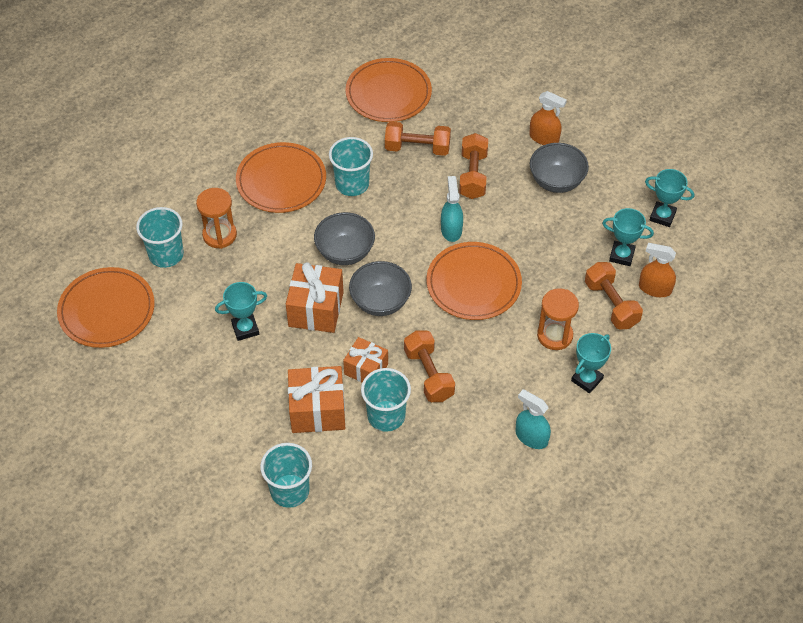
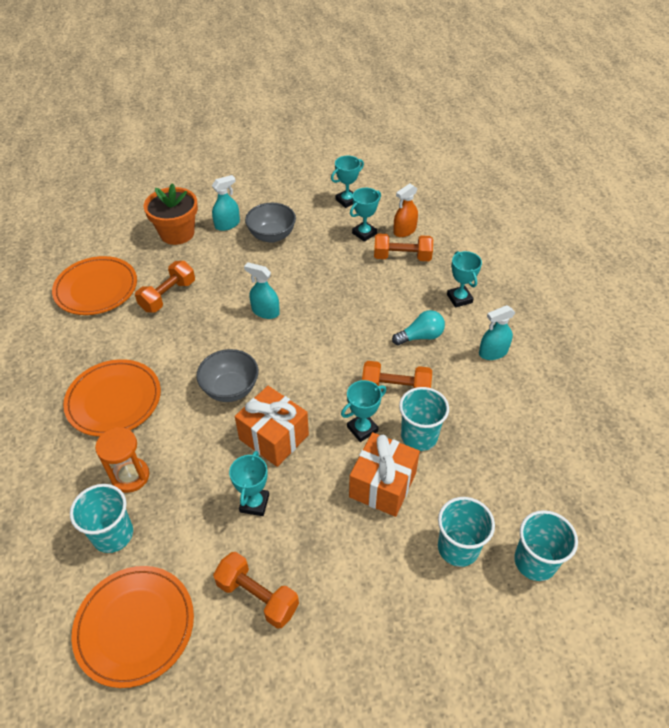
camera: 60 degrees left, 5 degrees down
turquoise cup [329,137,373,196] -> turquoise cup moved to [514,510,578,581]
orange gift [343,337,388,382] -> turquoise trophy [341,380,386,442]
grey bowl [349,261,412,316] -> none
orange plate [427,242,522,320] -> none
orange dumbbell [459,133,488,199] -> orange dumbbell moved to [213,552,299,629]
orange spray bottle [529,91,567,145] -> turquoise spray bottle [212,175,240,231]
orange hourglass [537,288,579,350] -> none
none -> orange flower pot [144,183,198,245]
none -> turquoise light bulb [392,310,445,345]

